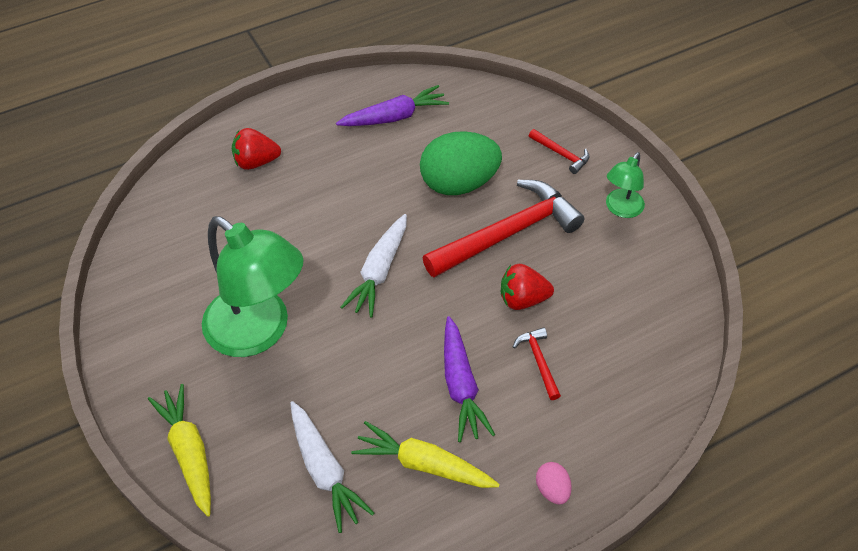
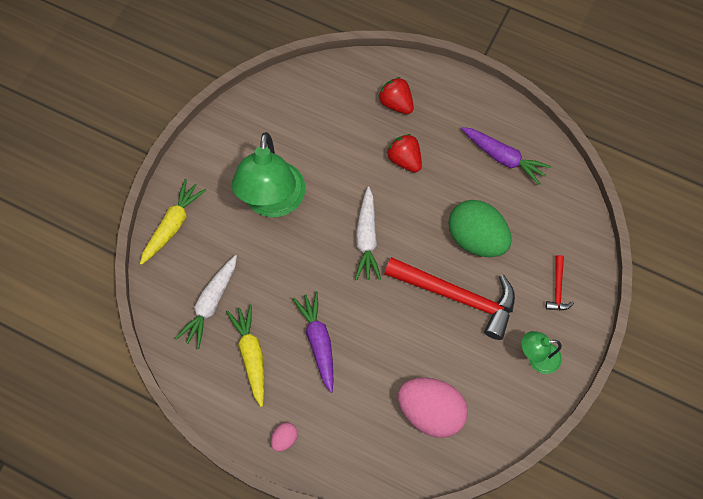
camera: 55 degrees right, 15 degrees up
white carrot [341,214,407,318] -> white carrot turned 75 degrees counterclockwise [355,187,381,280]
purple carrot [444,316,495,442] -> purple carrot turned 120 degrees clockwise [293,291,333,393]
red strawberry [501,264,554,310] -> red strawberry moved to [387,134,422,172]
red hammer [513,327,561,400] -> none
none -> pink egg [398,378,468,438]

